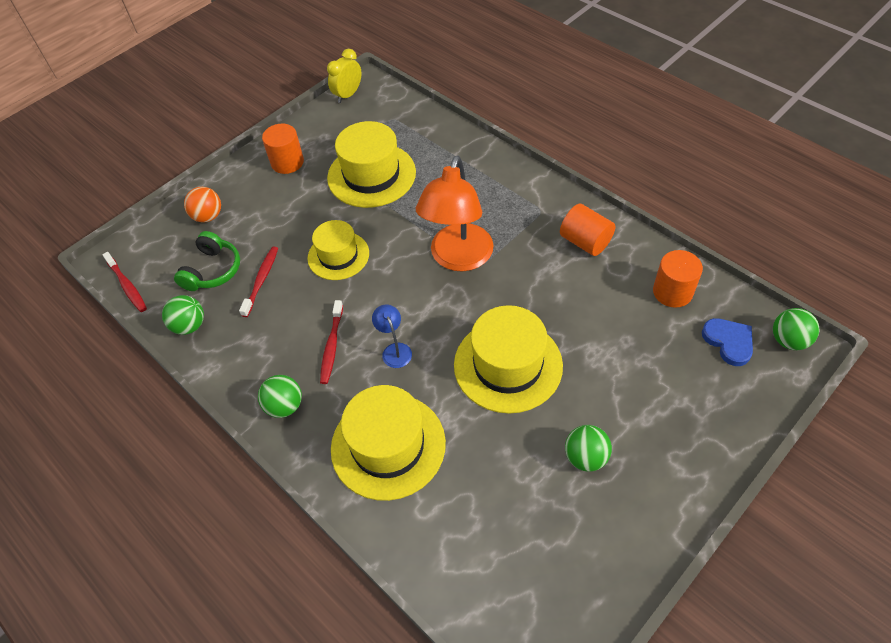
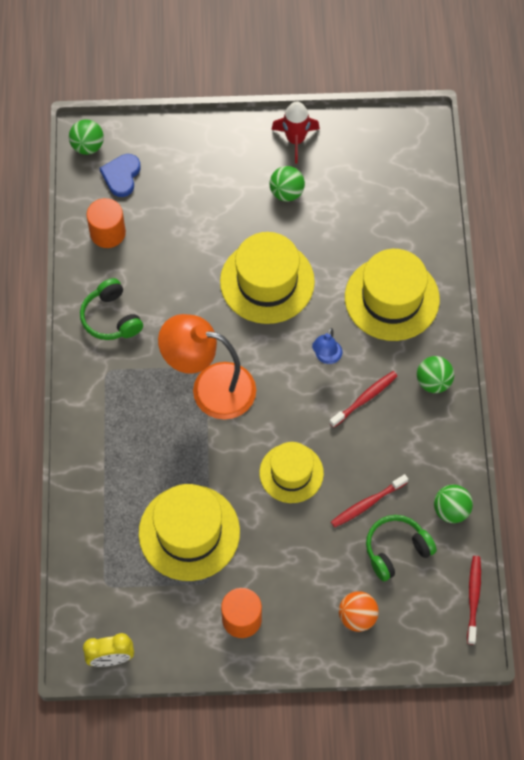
camera: 140 degrees left, 10 degrees up
orange lamp [416,155,494,271] -> orange lamp turned 135 degrees counterclockwise [158,314,256,419]
orange cylinder [560,204,615,256] -> green headphones [80,278,143,340]
none -> red rocket [271,102,320,164]

